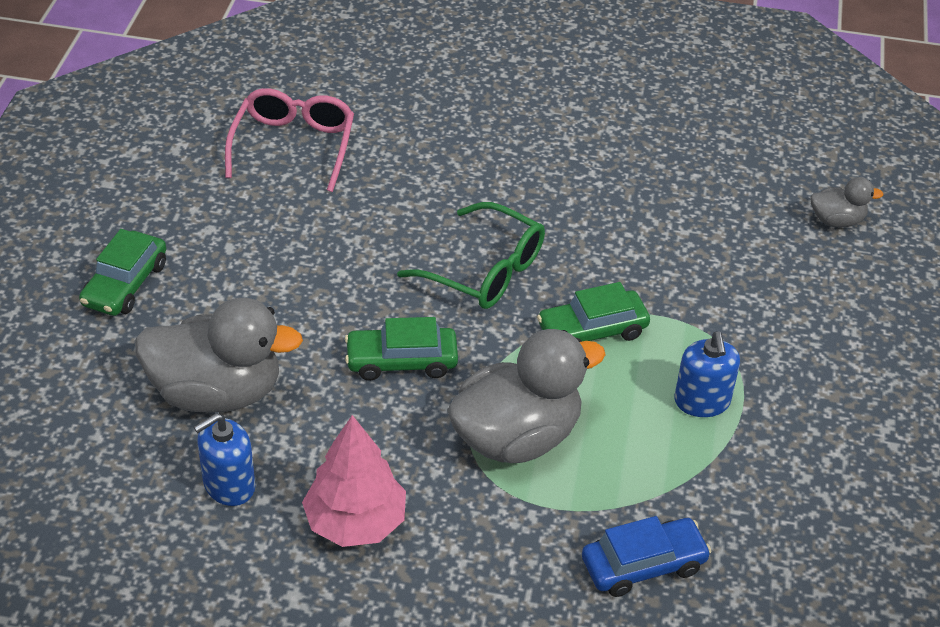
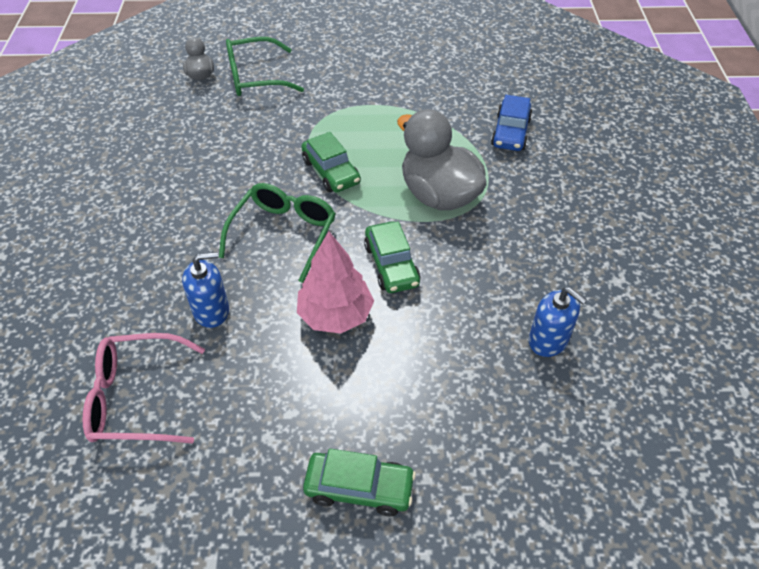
camera: 100 degrees left, 5 degrees up
grey duck [135,298,303,412] -> none
pink tree [302,415,406,547] -> pink tree moved to [297,232,374,334]
blue car [582,516,711,597] -> blue car turned 135 degrees counterclockwise [491,95,532,151]
blue soap dispenser [674,331,740,417] -> blue soap dispenser moved to [182,252,229,328]
none -> green glasses [226,37,304,96]

